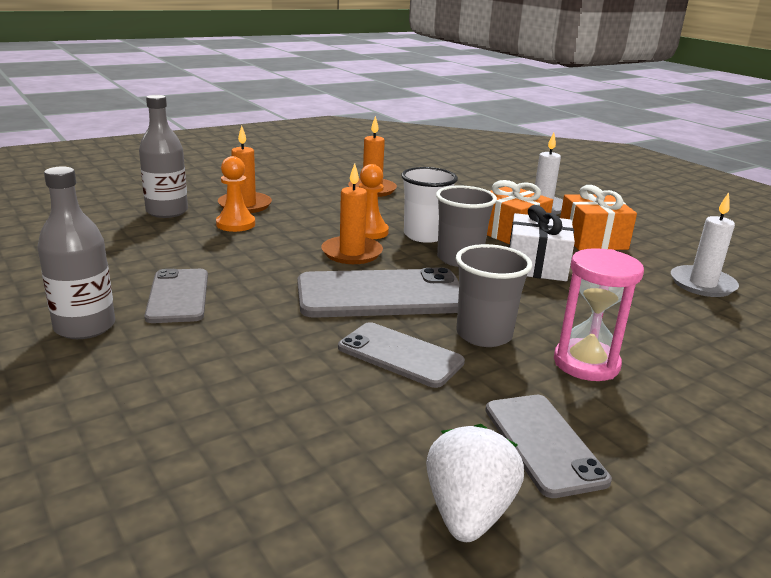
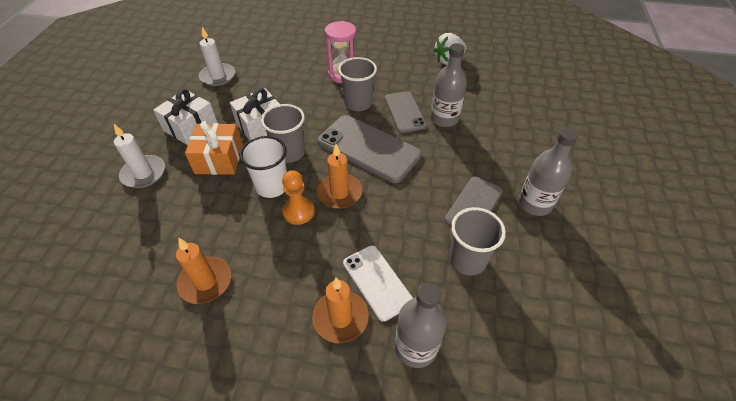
camera: 135 degrees left, 25 degrees up
orange pawn [216,156,255,232] -> white phone [343,246,413,322]
grey phone [485,395,612,498] -> none
orange gift [560,185,637,250] -> white gift [153,89,217,145]
none -> grey bottle [430,43,467,127]
none -> grey cup [449,207,506,276]

